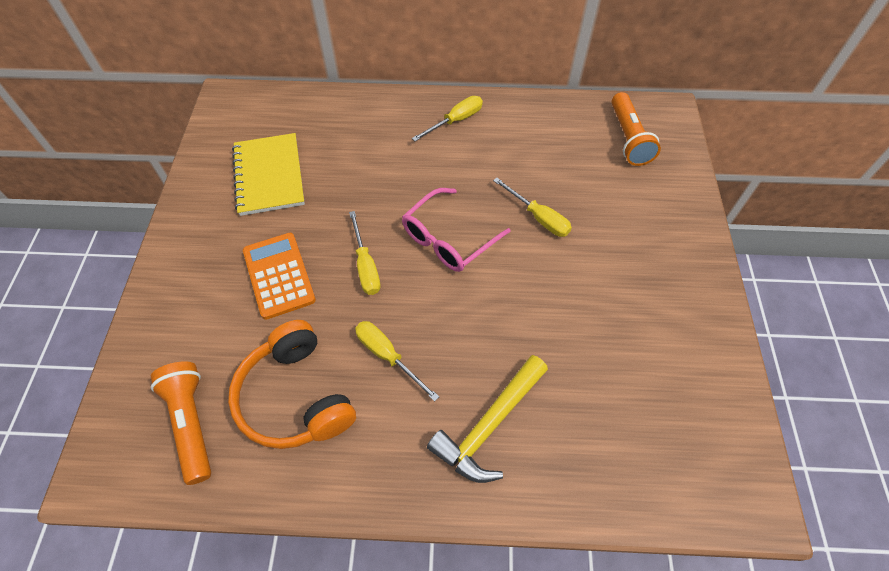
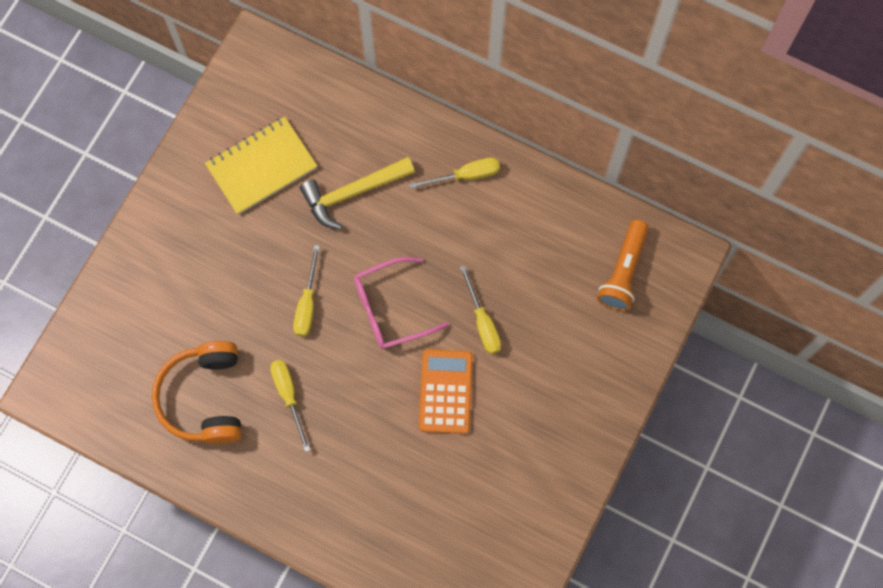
camera: 25 degrees right, 15 degrees up
orange flashlight [151,361,211,485] -> none
yellow notebook [232,133,305,216] -> yellow notebook turned 45 degrees clockwise [205,117,317,215]
orange calculator [243,233,316,320] -> orange calculator moved to [419,349,473,434]
yellow hammer [427,355,548,483] -> yellow hammer moved to [300,157,415,230]

